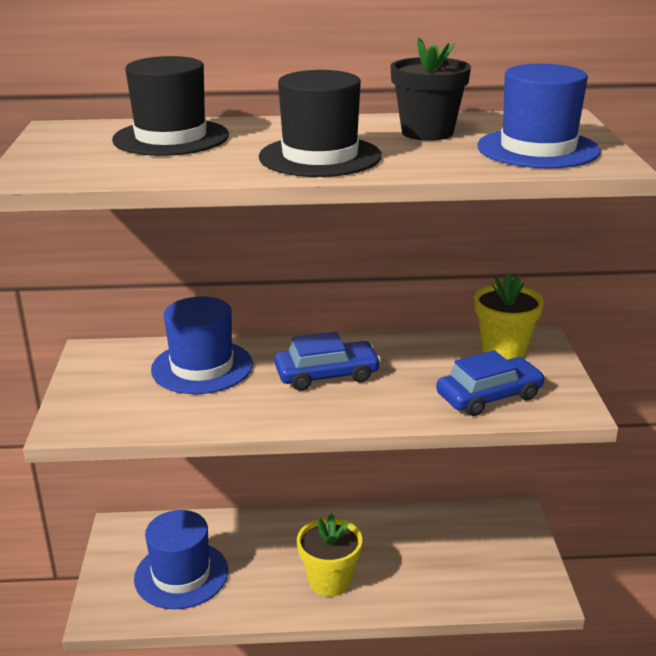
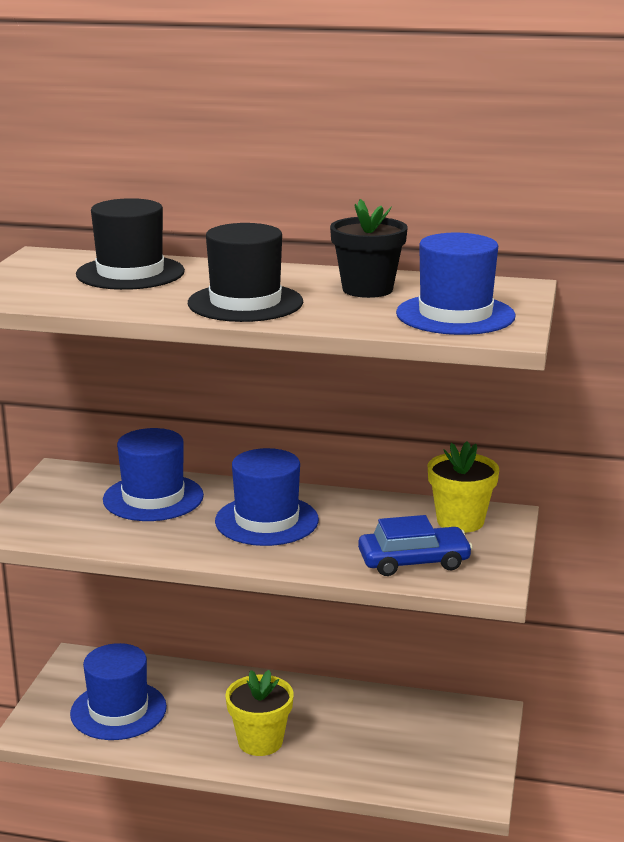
camera: 15 degrees right, 5 degrees down
blue car [274,331,381,391] -> blue hat [215,448,319,546]

